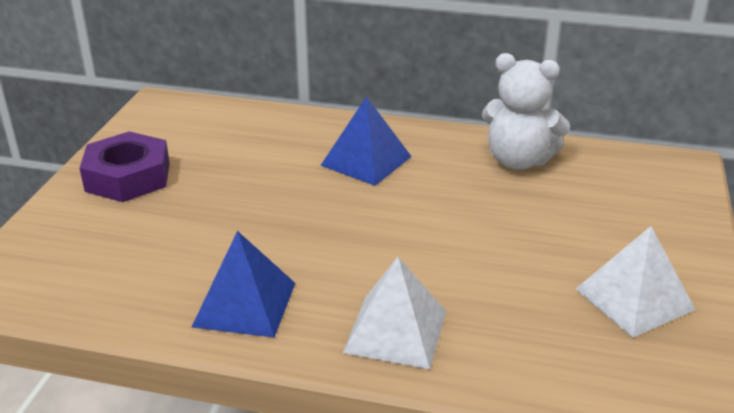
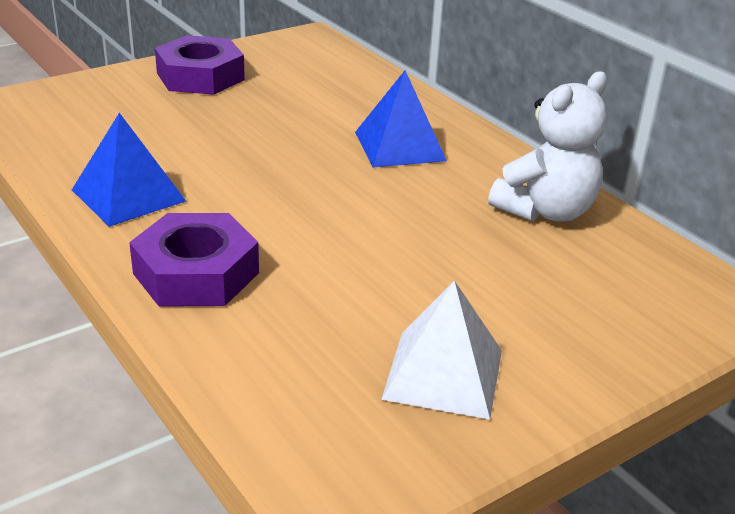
camera: 40 degrees right, 0 degrees up
white pyramid [343,257,446,369] -> purple nut [129,213,259,307]
white teddy bear [482,53,570,170] -> white teddy bear turned 105 degrees counterclockwise [488,72,607,222]

